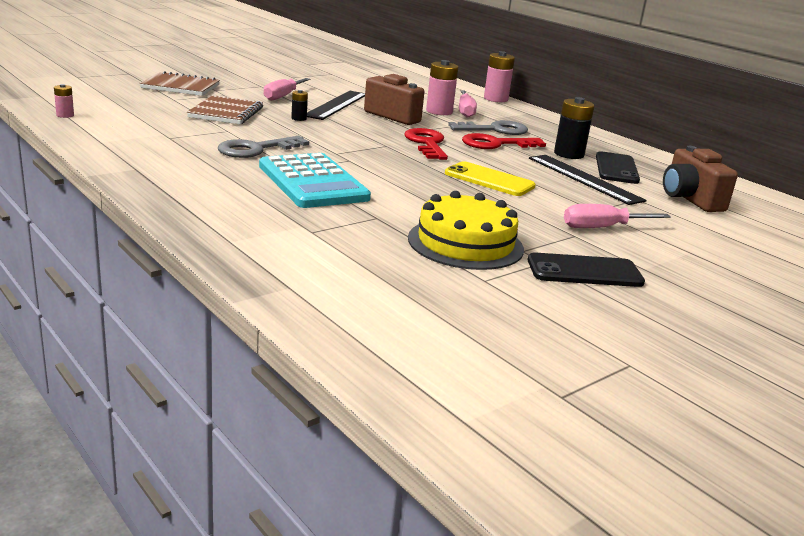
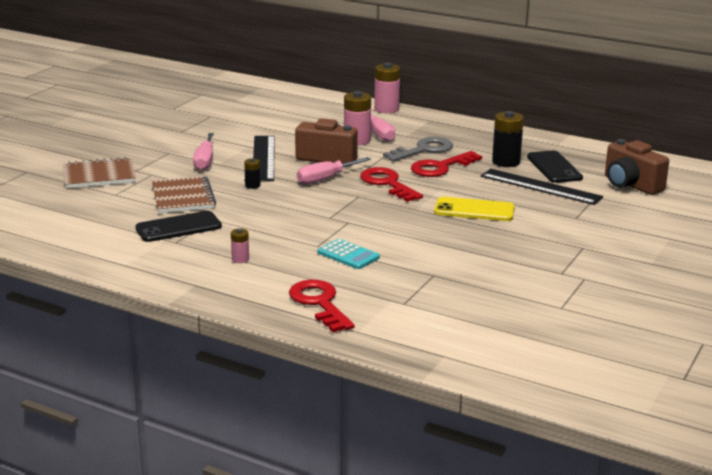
camera: 20 degrees left, 0 degrees up
pink battery [54,84,74,118] -> pink battery moved to [231,229,249,263]
grey key [218,136,309,158] -> none
turquoise calculator [259,153,371,208] -> turquoise calculator [318,239,380,269], size x0.50
yellow cake [408,191,524,270] -> none
black phone [528,252,645,287] -> black phone moved to [135,211,222,242]
pink screwdriver [564,204,671,228] -> pink screwdriver moved to [297,157,371,184]
none -> red key [289,280,355,332]

